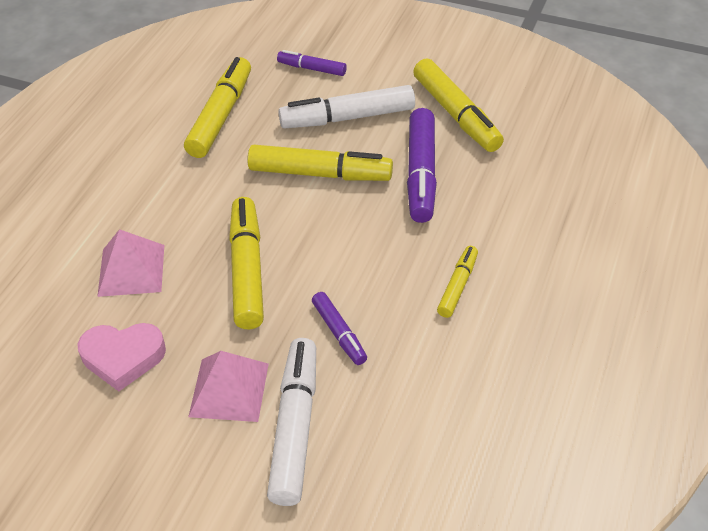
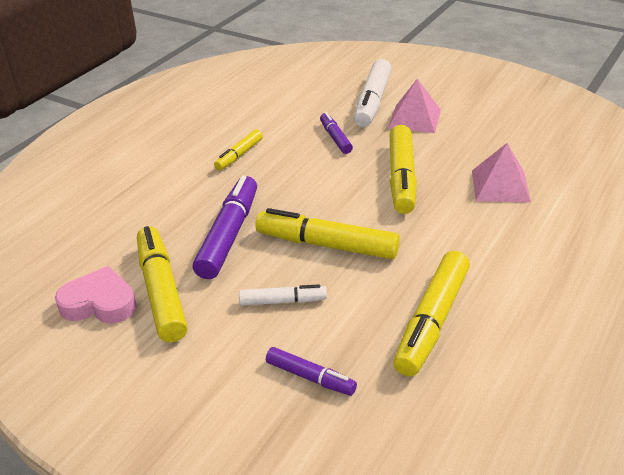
camera: 170 degrees left, 10 degrees down
pink heart [77,323,166,391] -> pink heart moved to [55,266,136,324]
white marker [278,85,415,129] -> white marker [239,284,327,306], size x0.55

